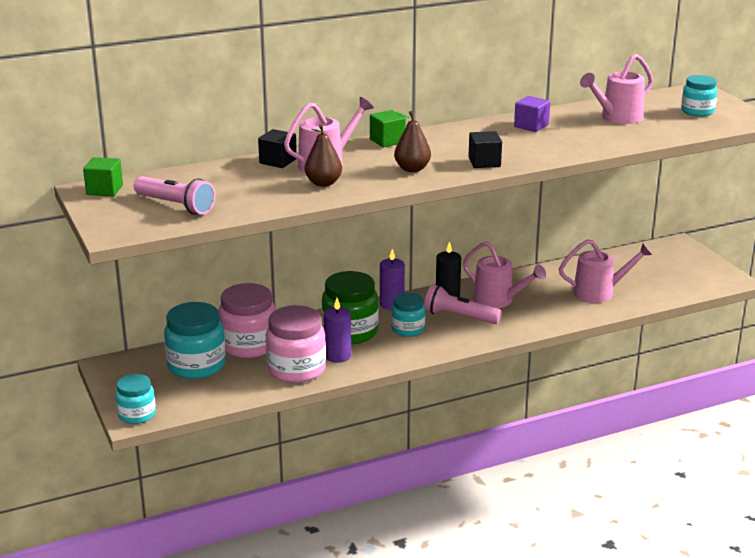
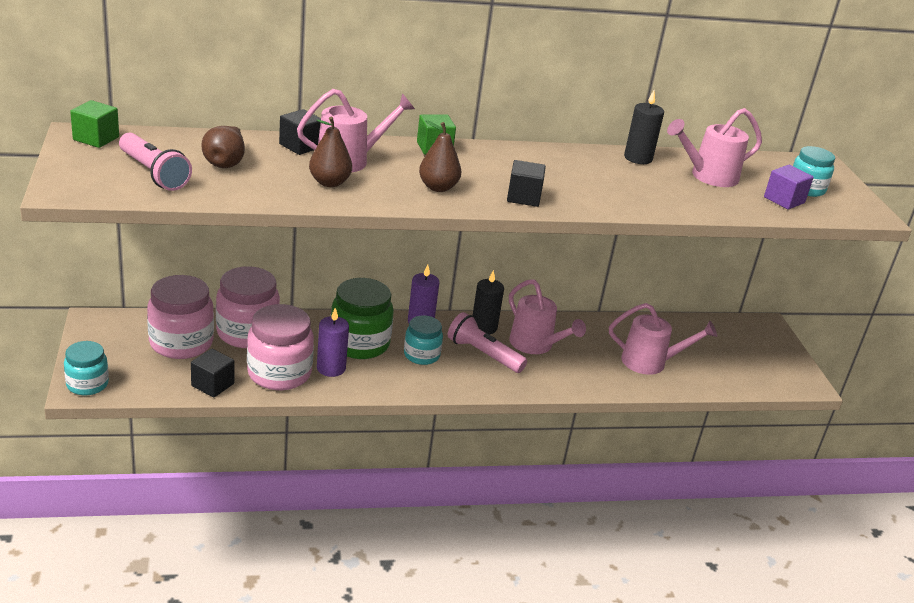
camera: 10 degrees right, 5 degrees up
turquoise jar [164,302,226,379] -> pink jar [147,275,214,359]
purple cube [514,96,550,132] -> purple cube moved to [764,165,814,209]
none -> black cube [191,349,235,398]
none -> brown pear [202,126,245,168]
none -> black candle [624,91,664,164]

